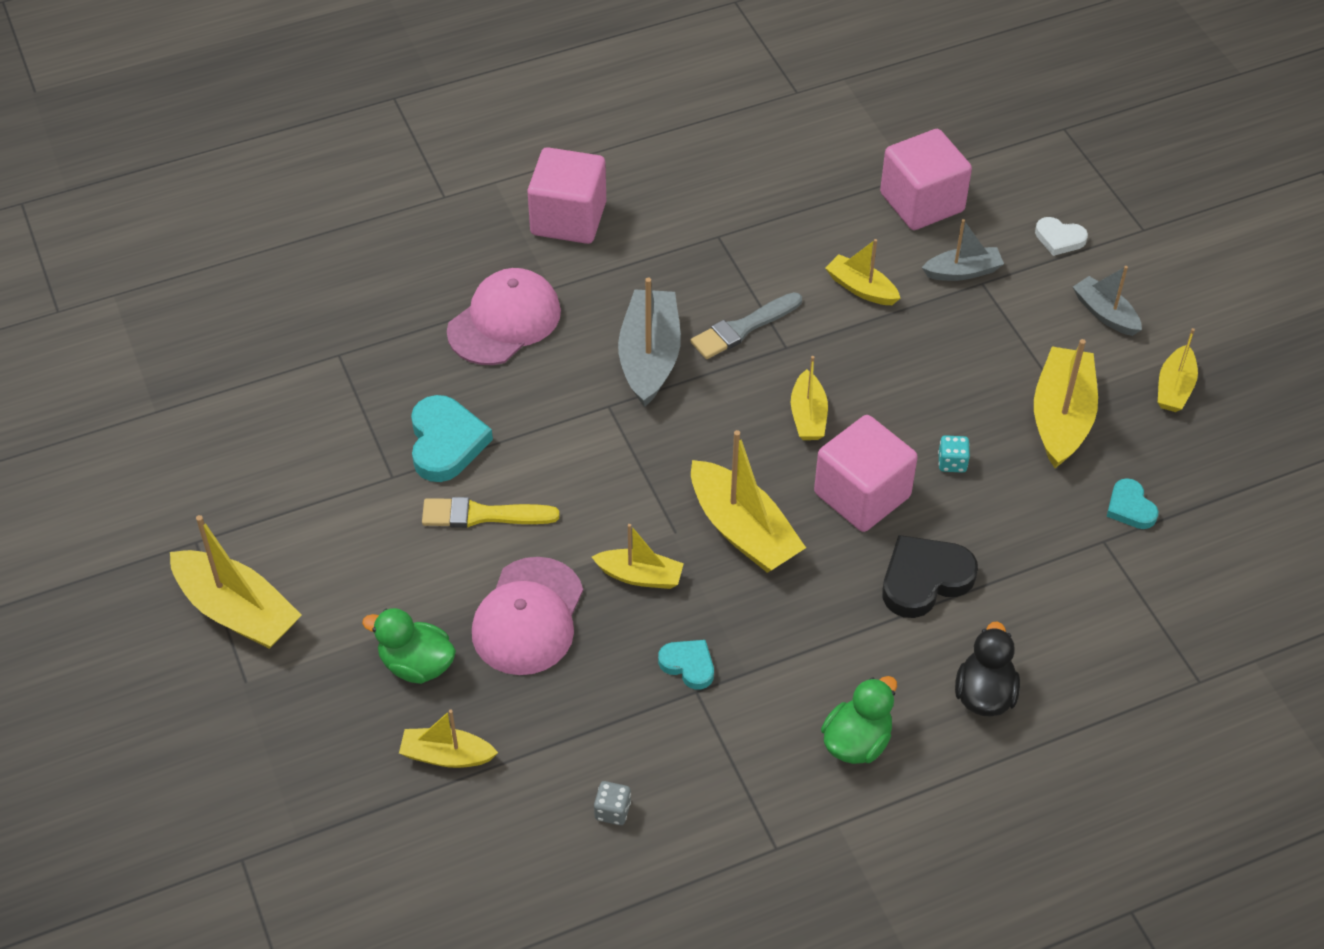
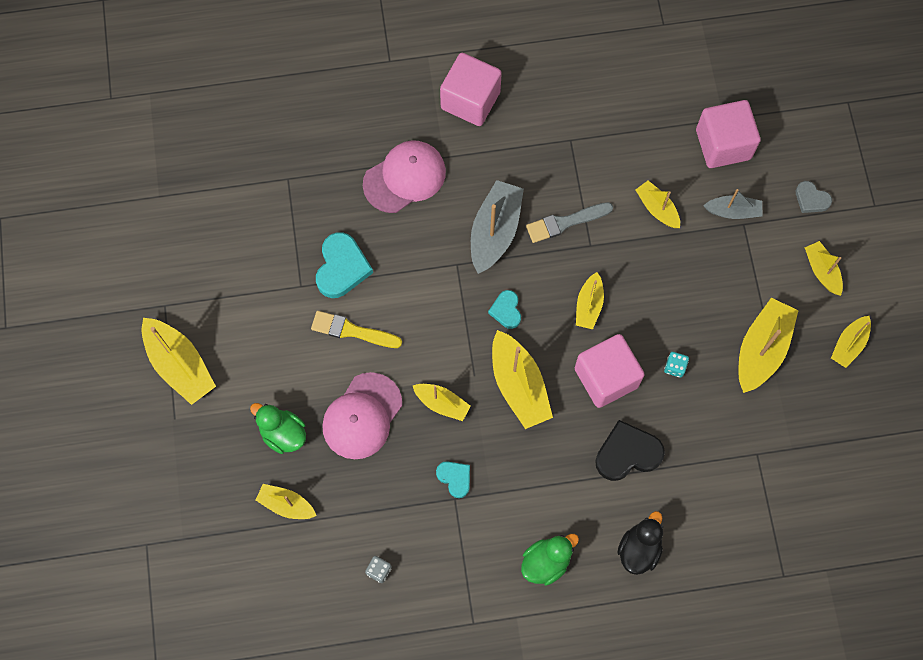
camera: 15 degrees right, 20 degrees up
white heart [1035,217,1088,256] -> grey heart [796,181,832,213]
grey boat [1073,266,1142,336] -> yellow boat [805,241,843,296]
turquoise heart [1106,478,1158,529] -> turquoise heart moved to [488,290,521,329]

